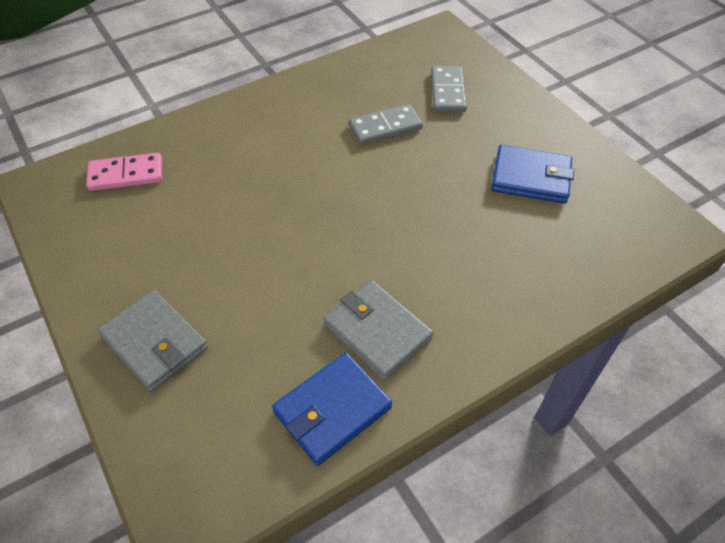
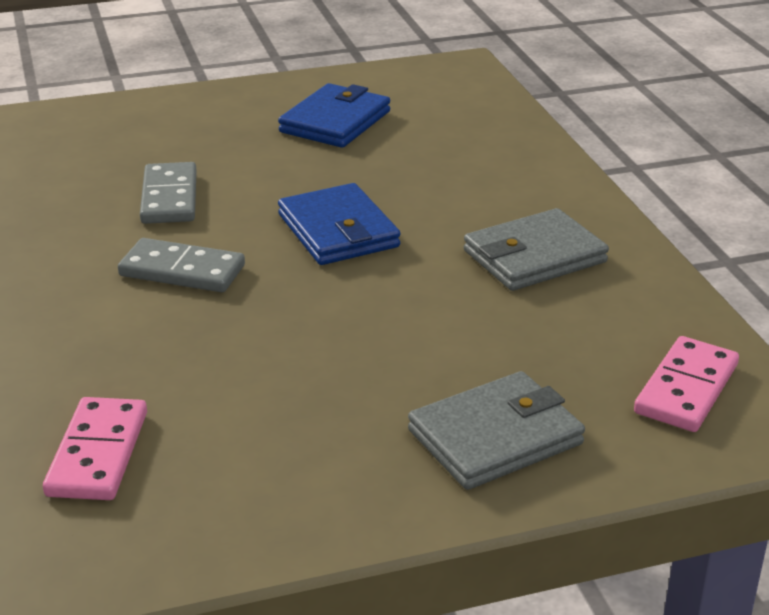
camera: 75 degrees left, 20 degrees down
blue wallet [272,352,392,466] -> blue wallet moved to [278,183,401,265]
grey domino [431,66,467,112] -> grey domino moved to [118,238,245,292]
none -> pink domino [634,336,739,432]

